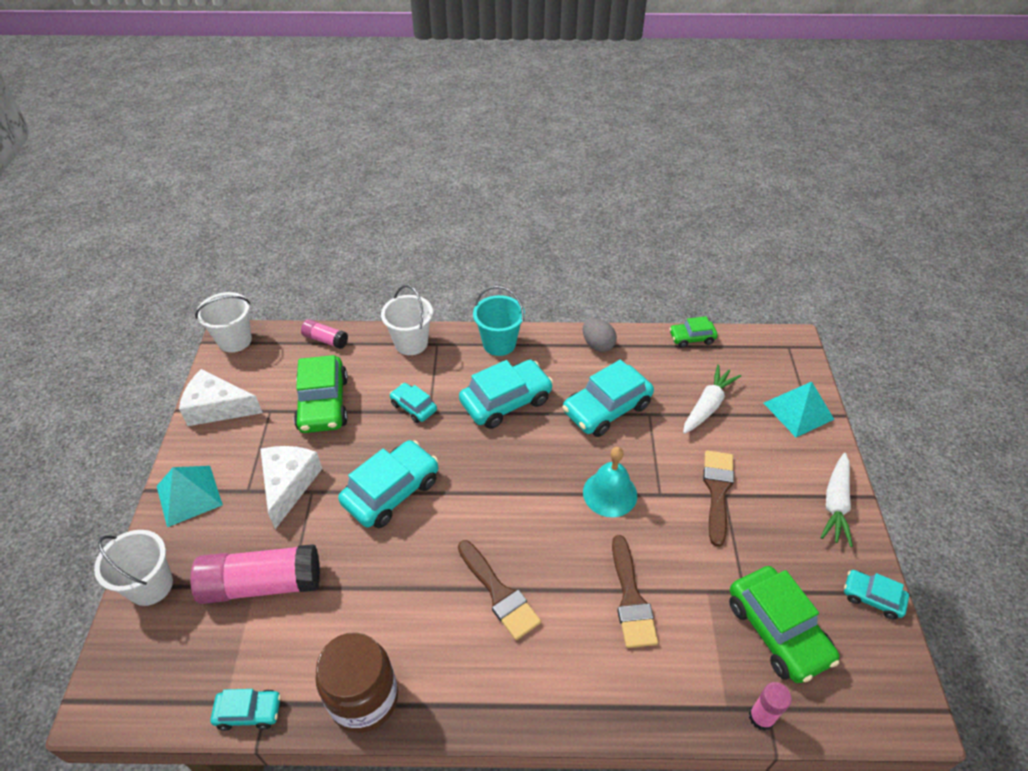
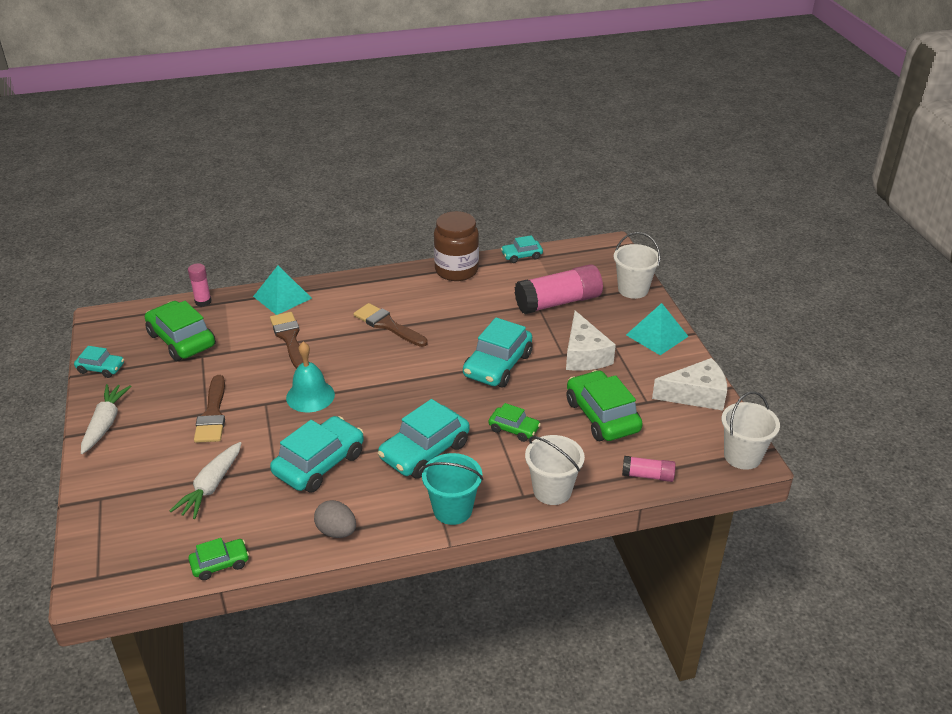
camera: 165 degrees right, 10 degrees down
turquoise car [390,383,437,423] -> green car [489,403,541,442]
turquoise pyramid [764,382,835,437] -> turquoise pyramid moved to [253,266,312,315]

